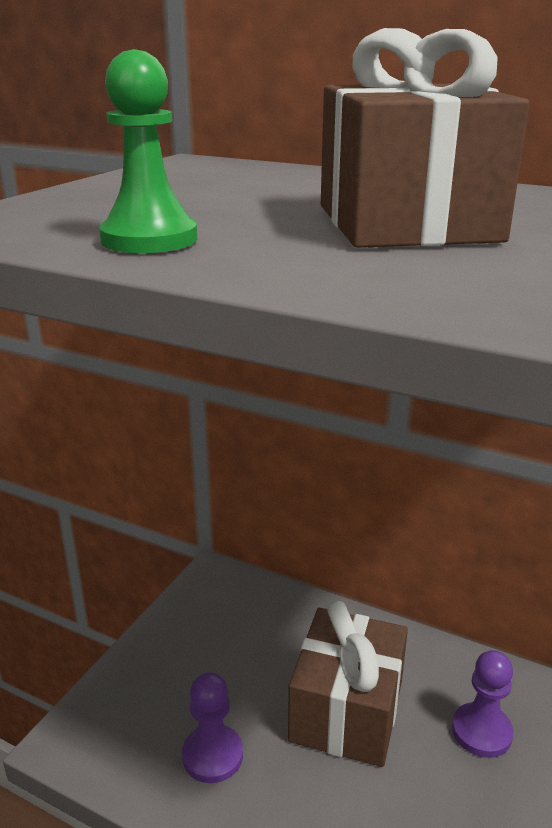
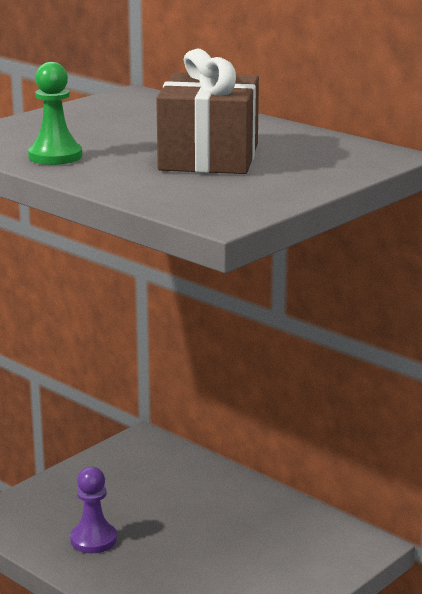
camera: 15 degrees right, 5 degrees down
brown gift [288,601,408,767] -> none
purple pawn [452,650,513,758] -> none

